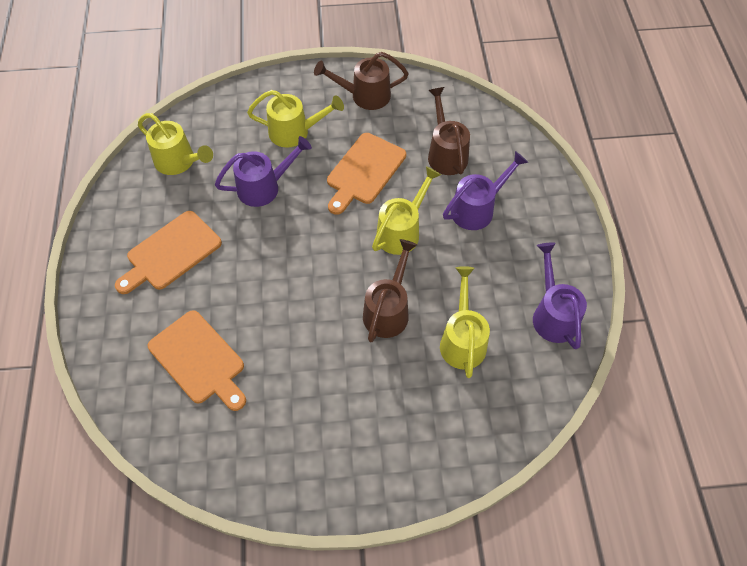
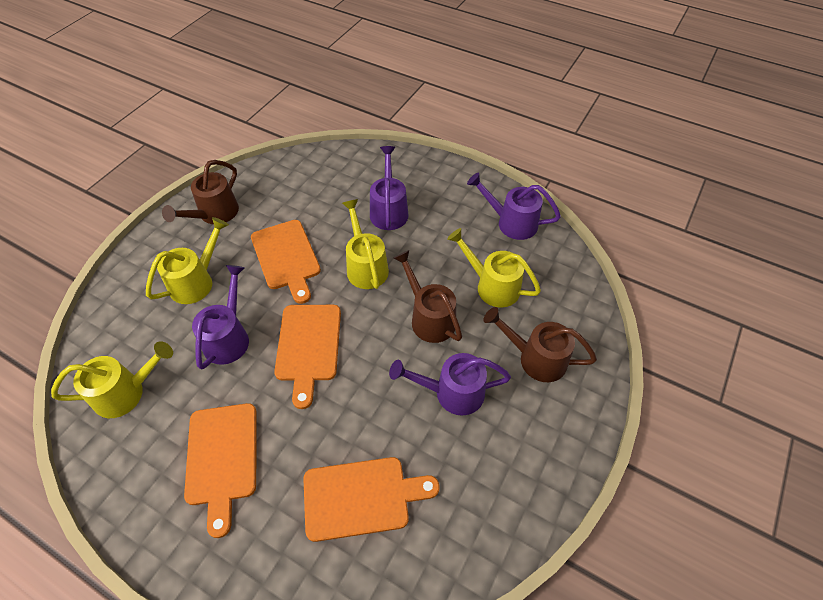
camera: 55 degrees left, 5 degrees down
brown watering can [428,87,470,175] -> brown watering can moved to [483,307,597,382]
none -> orange cutting board [274,305,341,409]
none -> purple watering can [389,353,511,415]

